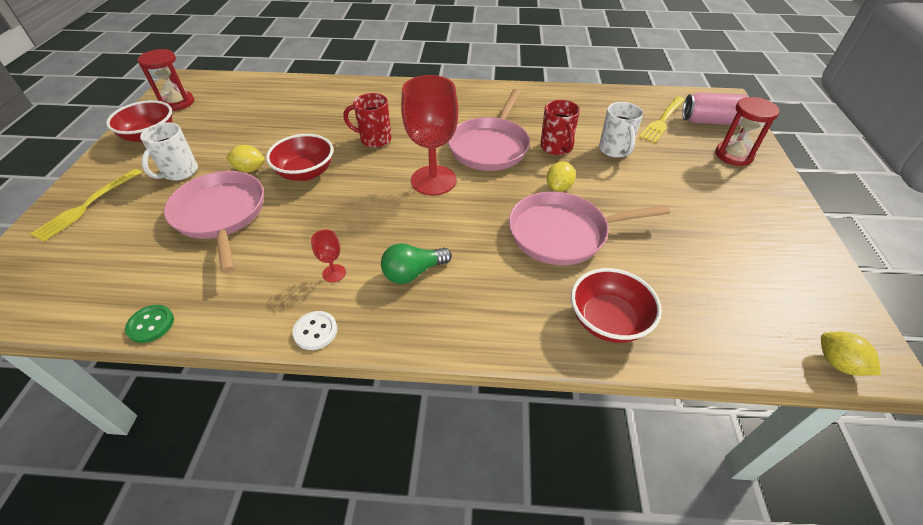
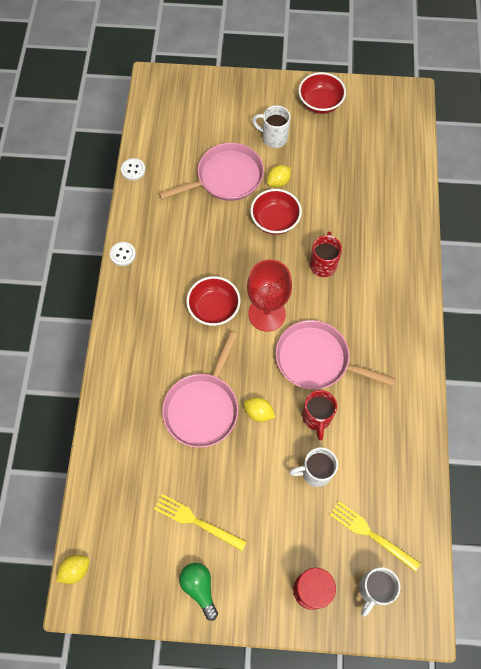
camera: 90 degrees right, 20 degrees up
yellow fork [30,169,142,242] -> yellow fork moved to [154,494,247,551]
green button [125,305,174,343] -> white button [121,158,146,181]
red hourglass [137,49,194,111] -> none
yellow lemon [226,145,265,172] -> yellow lemon turned 45 degrees clockwise [267,165,291,188]
red goblet [311,230,346,282] -> none
green light bulb [381,243,452,284] -> green light bulb moved to [179,563,218,621]
pink pan [509,191,670,265] -> pink pan turned 150 degrees counterclockwise [162,332,238,448]
red mug [540,100,580,155] -> red mug turned 75 degrees counterclockwise [302,390,337,440]
red bowl [571,268,662,343] -> red bowl moved to [186,276,241,326]
pink can [682,92,749,125] -> white mug [359,567,400,617]

